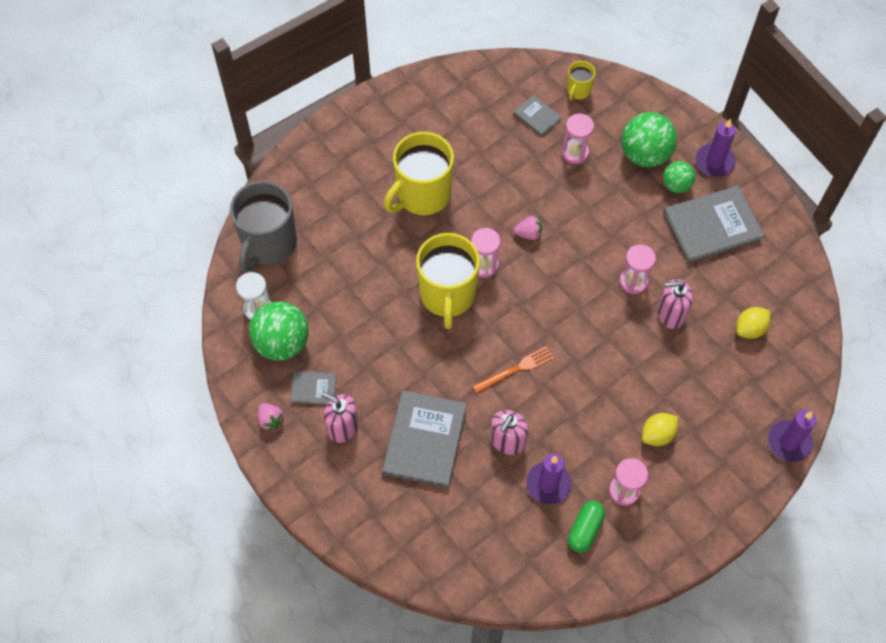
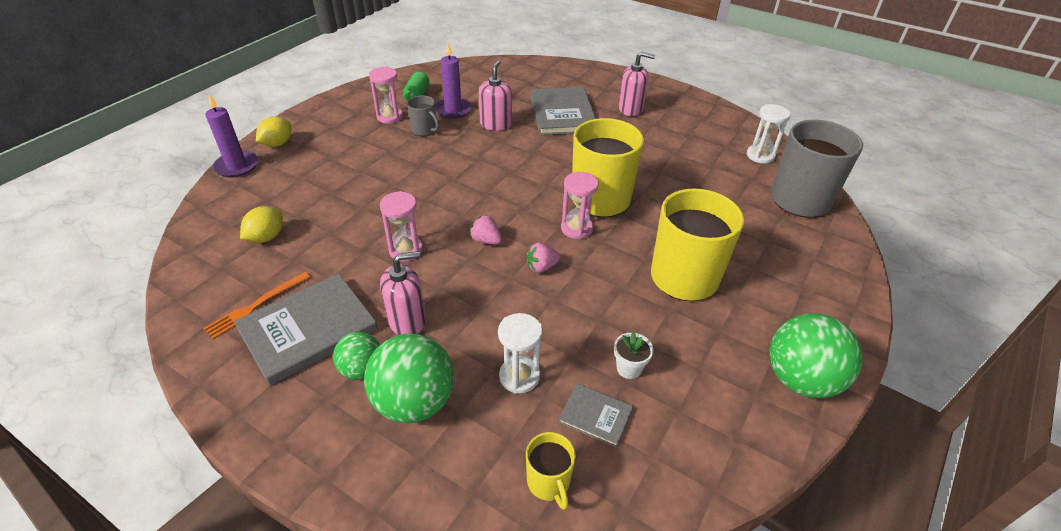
camera: 160 degrees right, 20 degrees down
green ball [249,302,309,361] -> green ball moved to [769,313,863,398]
pink strawberry [258,403,284,431] -> pink strawberry moved to [470,215,502,245]
grey book [291,371,337,405] -> none
orange fork [473,346,554,393] -> orange fork moved to [203,272,310,339]
pink hourglass [562,113,594,164] -> white hourglass [498,313,542,394]
yellow mug [567,61,596,100] -> yellow mug turned 150 degrees clockwise [526,432,576,510]
yellow lemon [642,413,678,446] -> yellow lemon moved to [256,116,292,147]
pink soap dispenser [657,279,693,329] -> pink soap dispenser moved to [380,251,426,335]
purple candle [696,119,736,177] -> none
none -> grey mug [407,96,439,136]
none -> white flower pot [614,331,653,379]

